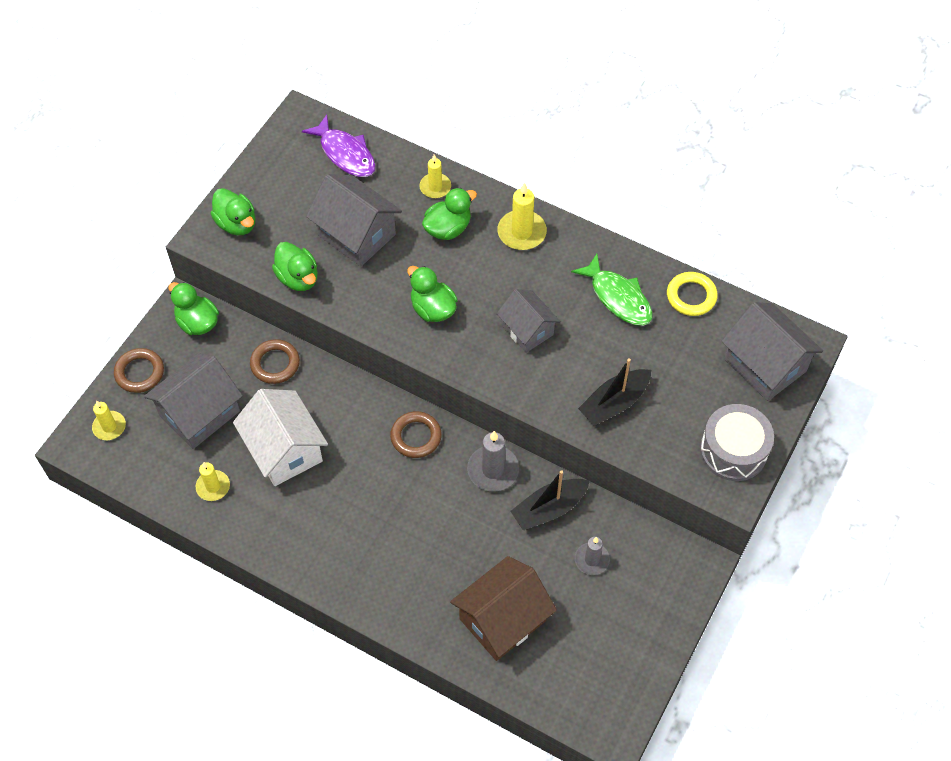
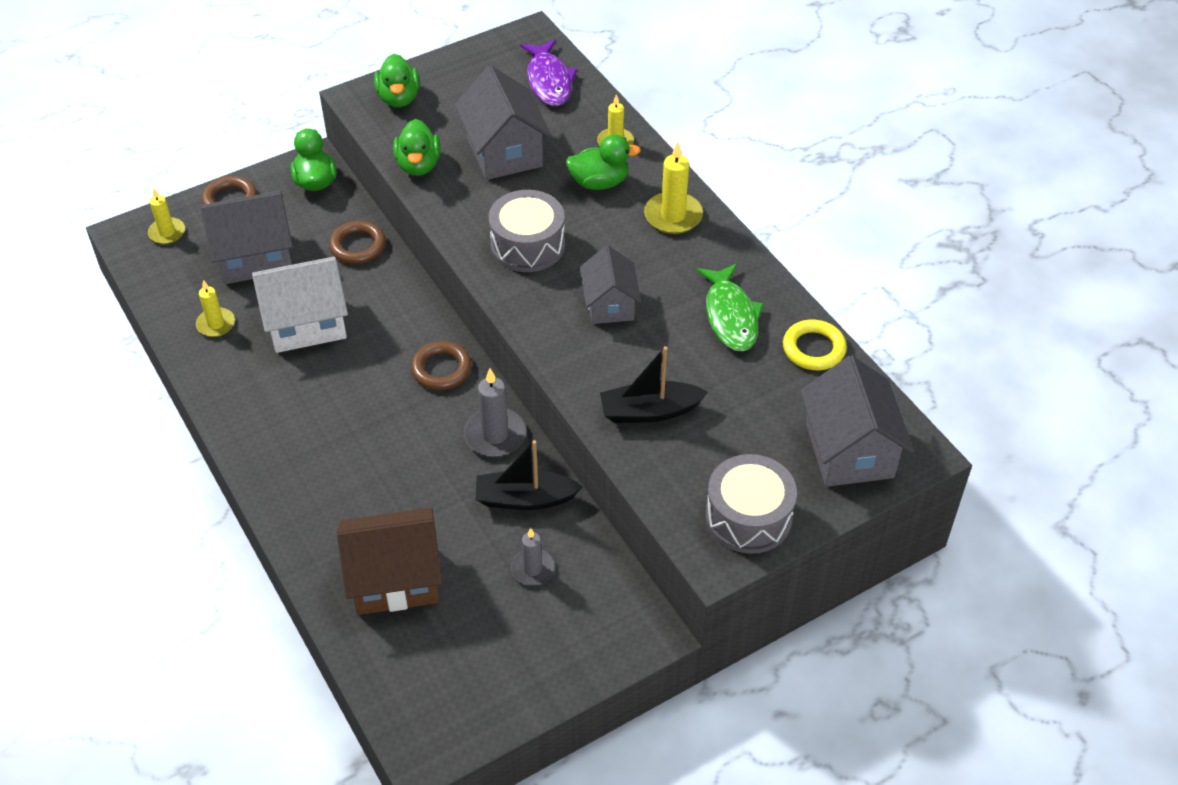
camera: 30 degrees right, 10 degrees down
white house [233,389,328,486] -> white house turned 75 degrees clockwise [252,257,348,353]
green duck [407,266,458,322] -> grey drum [489,190,565,272]

